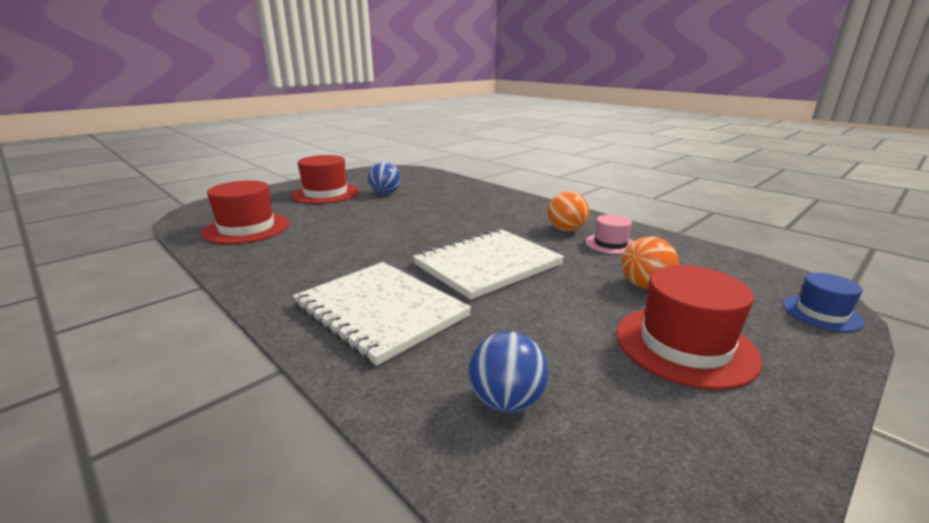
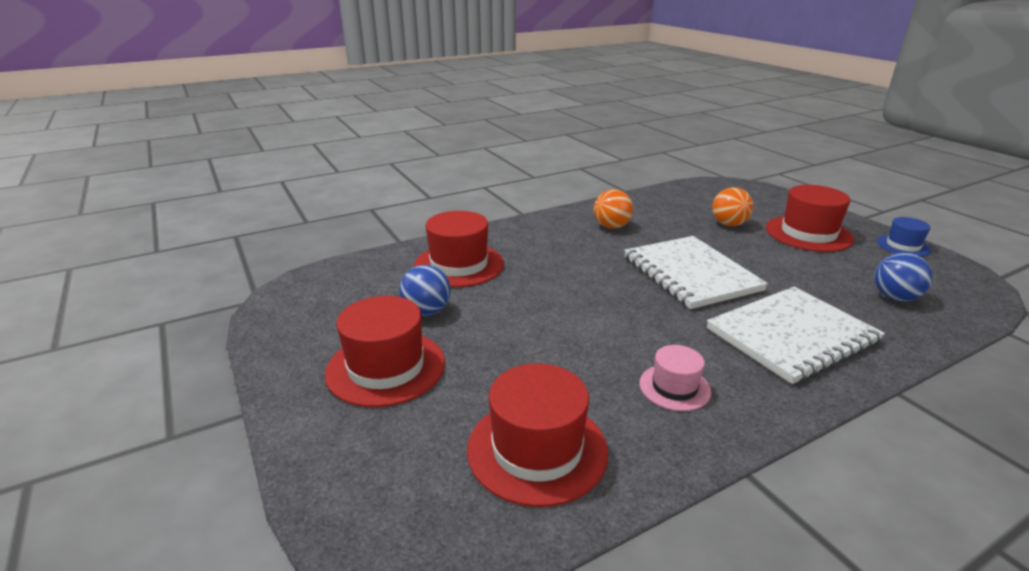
camera: 75 degrees left, 5 degrees up
pink hat [585,214,634,254] -> pink hat moved to [640,345,711,411]
blue hat [783,273,865,332] -> blue hat moved to [877,217,931,257]
none -> red hat [414,211,504,287]

